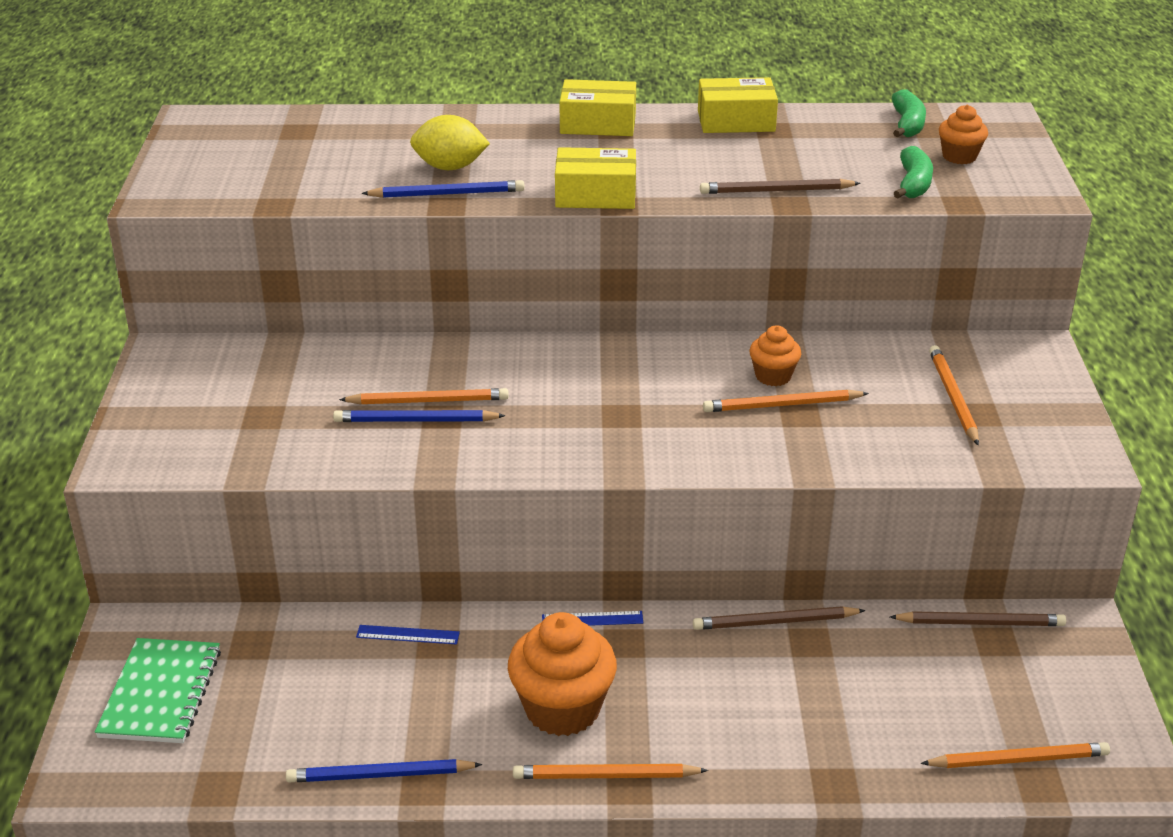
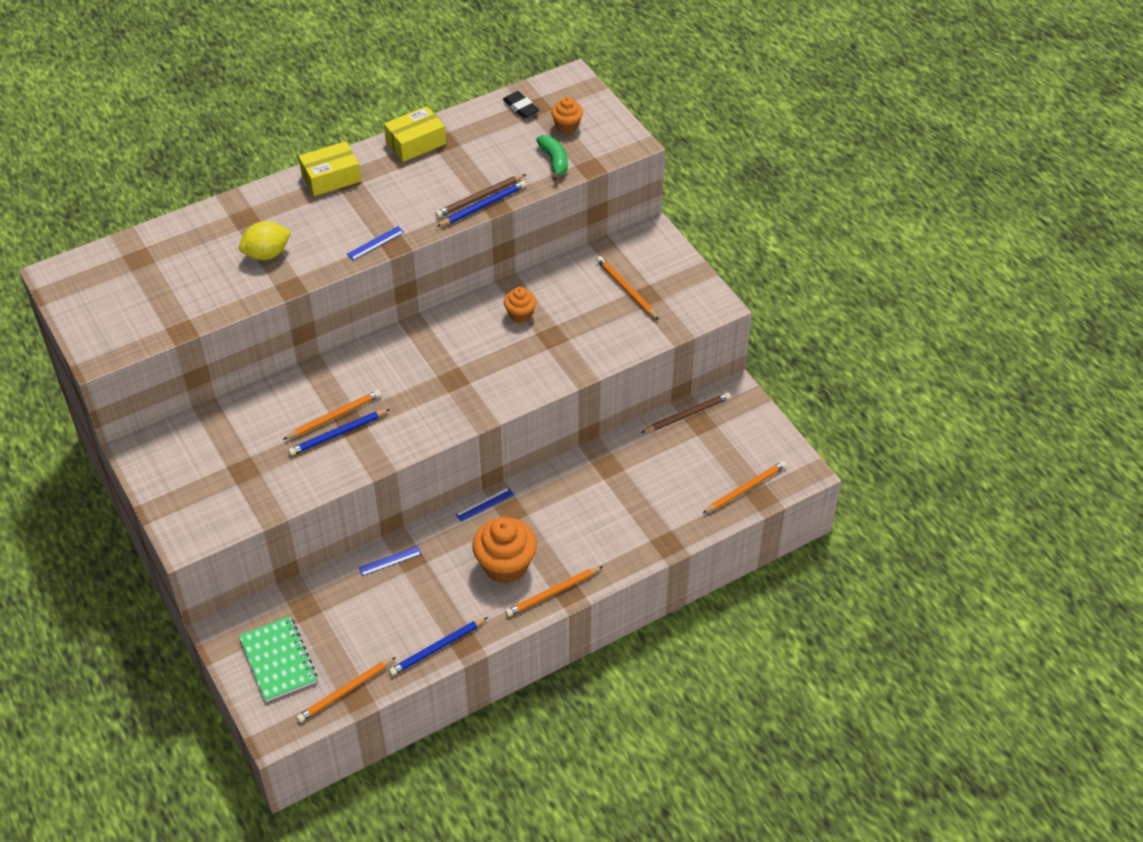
camera: 30 degrees left, 15 degrees up
blue pencil [361,180,525,198] -> blue pencil moved to [436,181,526,227]
yellow box [555,147,636,209] -> blue ruler [347,226,404,260]
brown pencil [693,606,866,630] -> none
orange pencil [703,390,869,412] -> orange pencil moved to [297,657,396,722]
green banana [892,89,926,137] -> black eraser [503,91,539,118]

